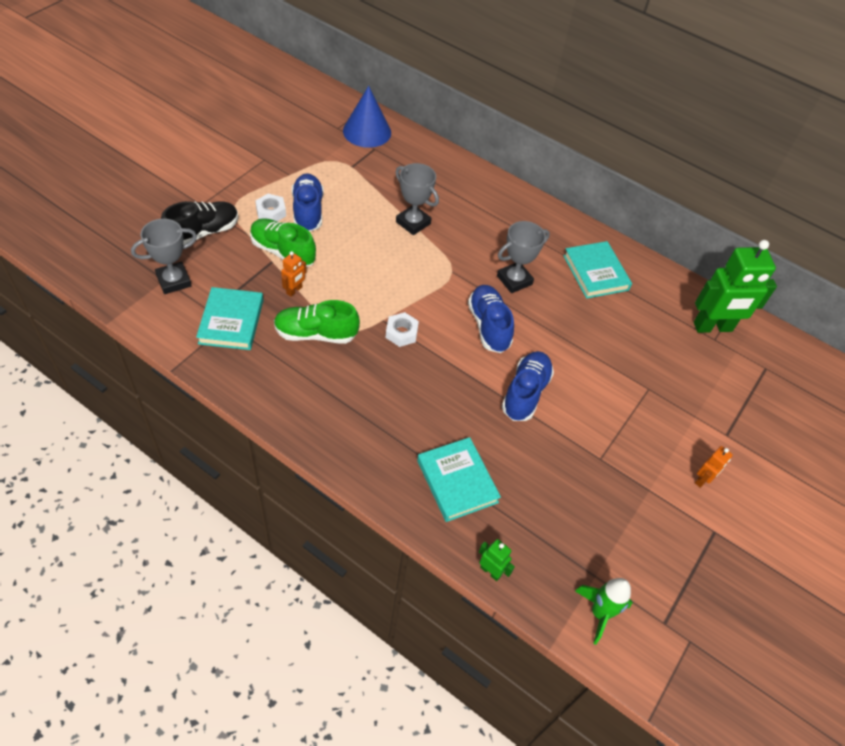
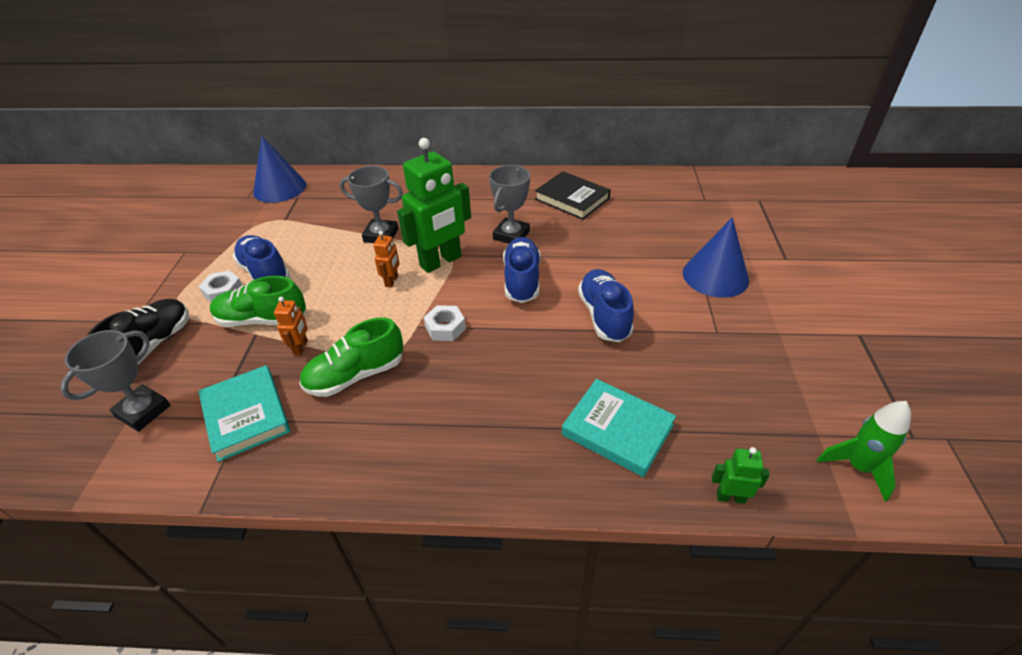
camera: 25 degrees left, 10 degrees down
blue shoe [468,285,514,353] -> blue shoe turned 45 degrees clockwise [503,237,540,303]
turquoise book [563,241,632,299] -> black book [535,171,611,220]
green robot [694,240,777,333] -> green robot moved to [397,138,471,273]
orange robot [695,446,733,488] -> orange robot moved to [374,231,400,288]
none -> blue cone [683,217,749,298]

